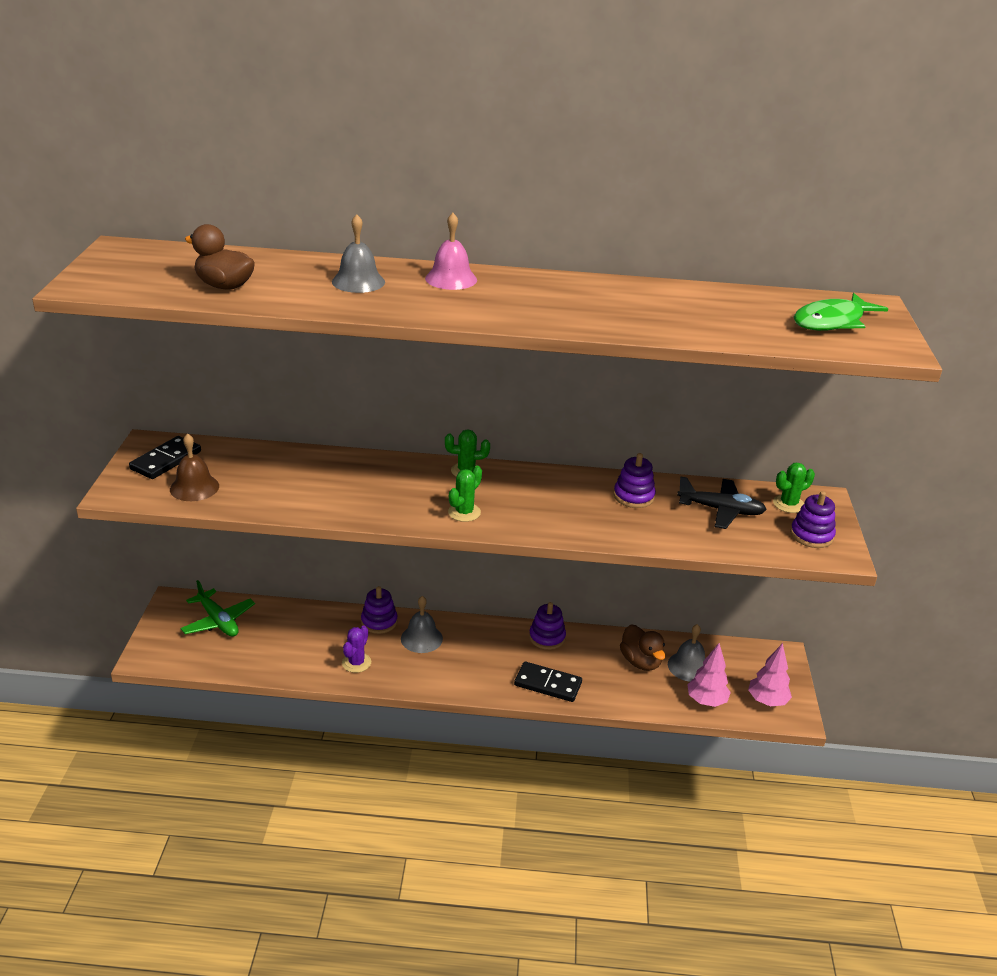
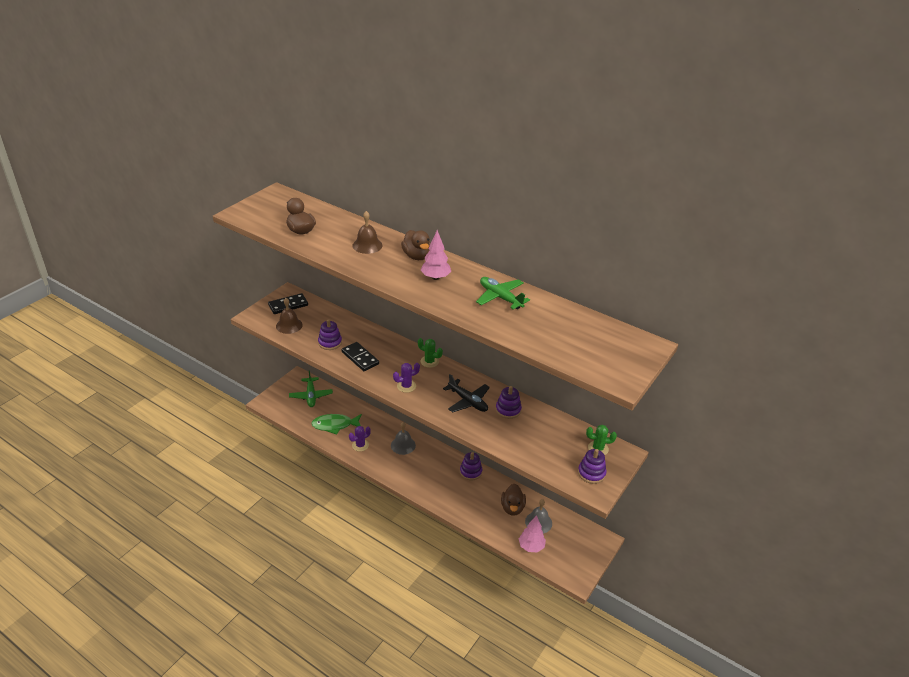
camera: 30 degrees right, 5 degrees up
grey bell [332,214,385,293] -> brown bell [353,211,383,254]
purple stacking toy [361,586,398,634] -> purple stacking toy moved to [318,319,342,350]
pink bell [425,213,477,290] -> brown duck [401,230,431,260]
green cactus [448,466,482,522] -> purple cactus [393,363,420,393]
black domino [514,662,582,702] -> black domino moved to [342,342,379,371]
black plane [677,476,767,529] -> black plane moved to [443,374,490,412]
pink tree [748,643,792,706] -> pink tree moved to [421,230,451,280]
green fish [794,293,888,331] -> green fish moved to [311,414,362,435]
none -> green plane [476,277,530,309]

